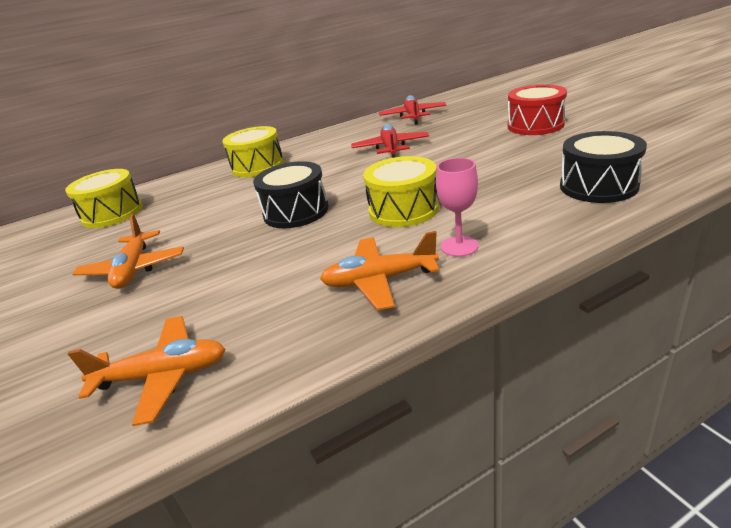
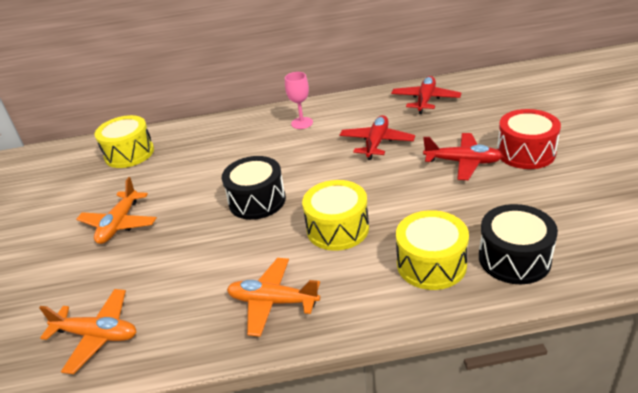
camera: 20 degrees right, 5 degrees up
yellow drum [222,126,284,177] -> yellow drum moved to [396,210,469,290]
pink goblet [436,158,479,257] -> pink goblet moved to [285,72,313,129]
none -> red plane [423,133,502,180]

